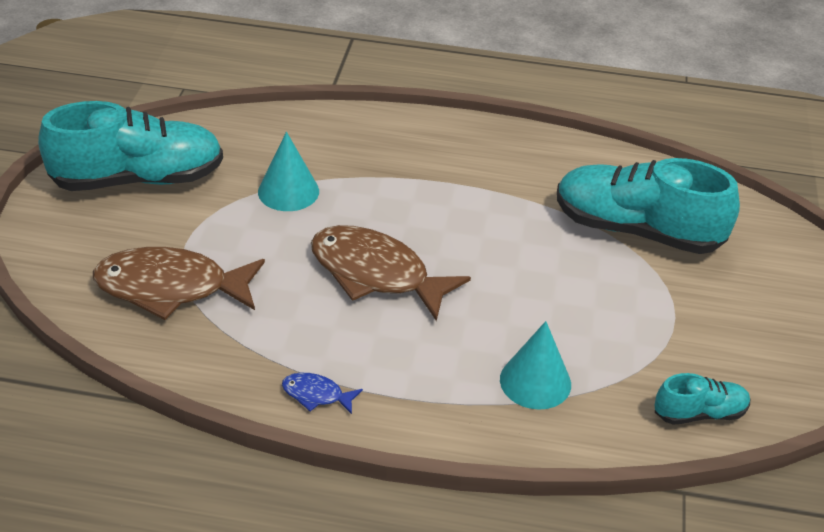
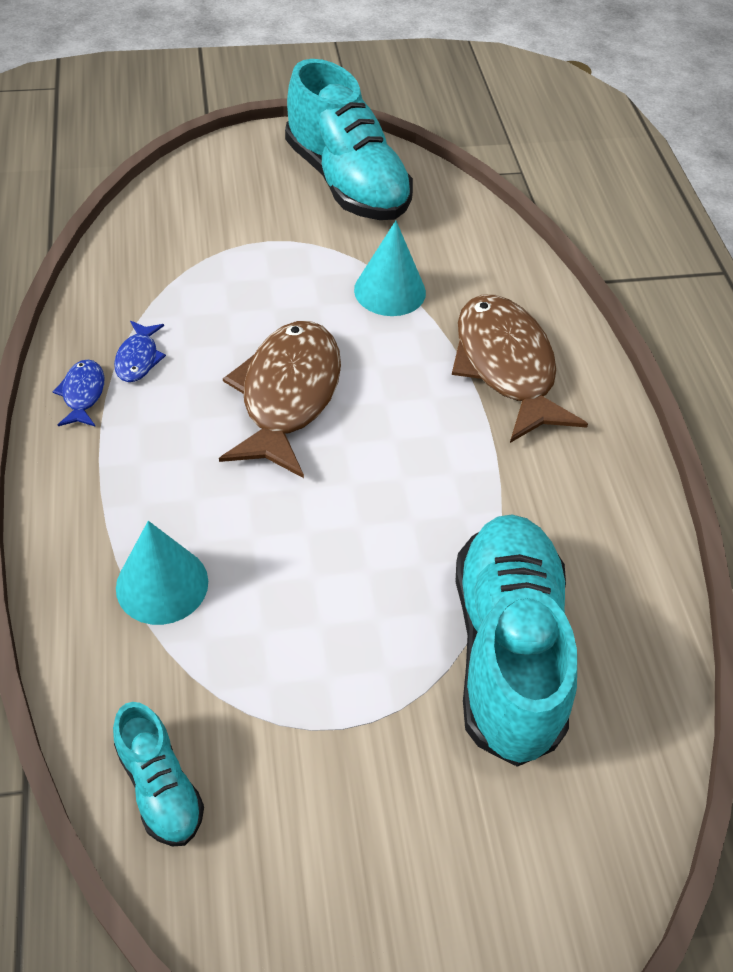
camera: 70 degrees right, 10 degrees up
brown fish [93,247,265,320] -> brown fish moved to [452,295,588,443]
none -> blue fish [114,321,166,382]

